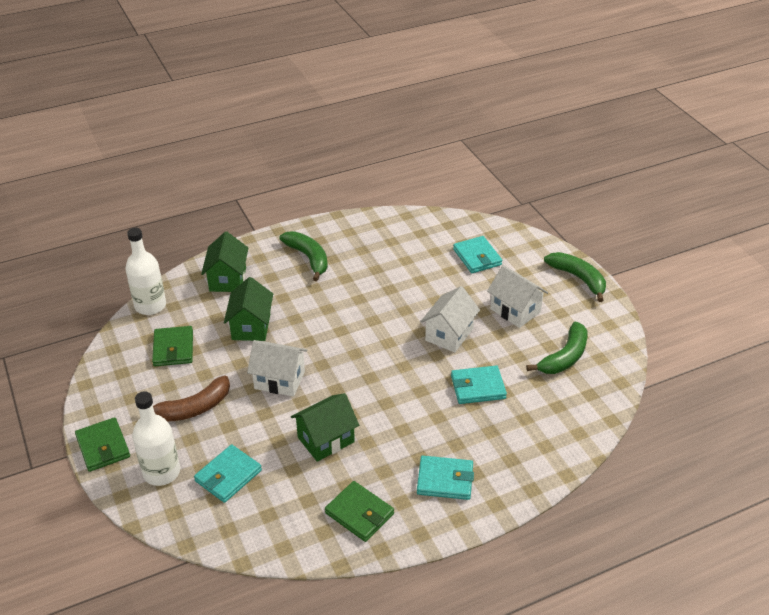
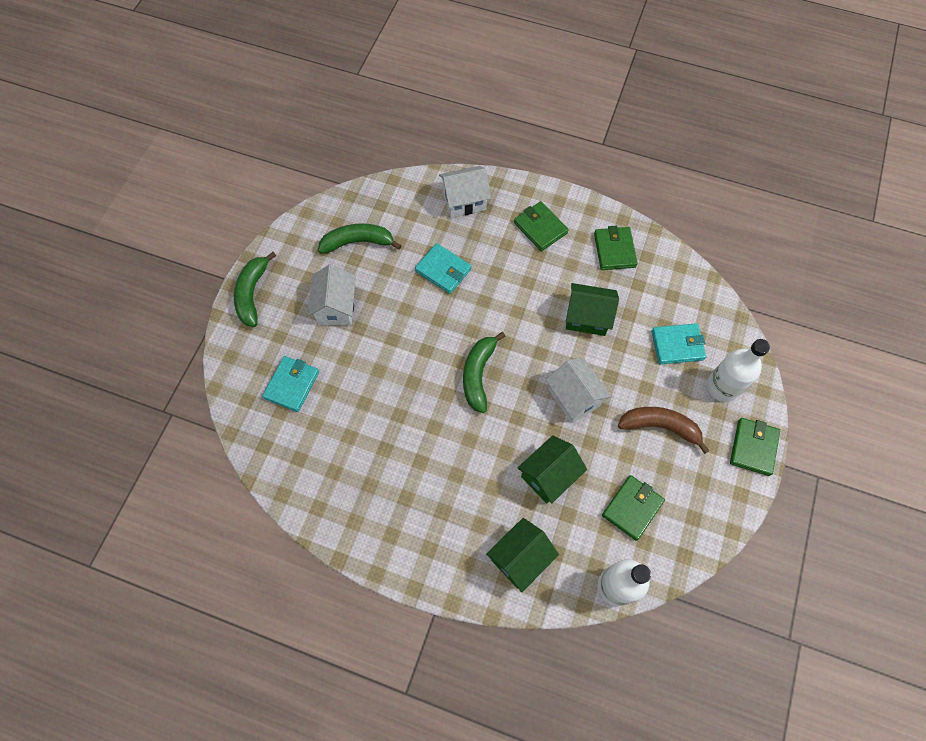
camera: 135 degrees left, 25 degrees up
green banana [279,231,328,281] -> green banana moved to [463,332,505,413]
turquoise wallet [417,456,474,500] -> green wallet [514,201,569,251]
white house [420,286,480,352] -> white house moved to [439,166,491,218]

